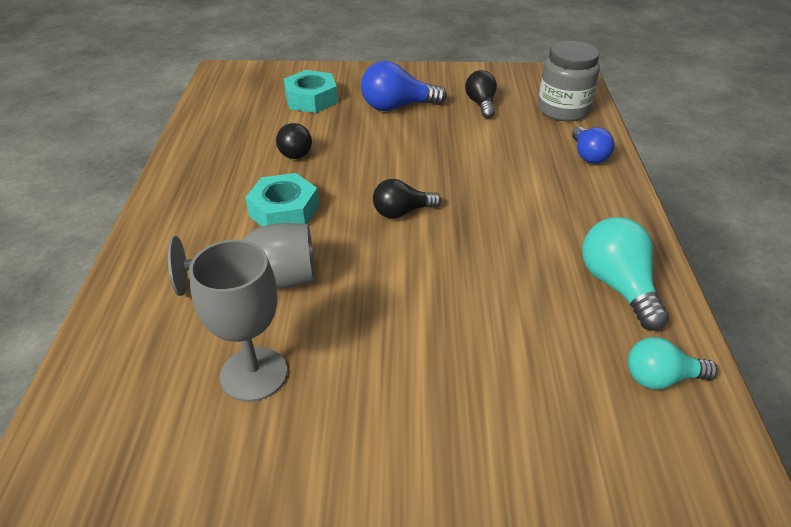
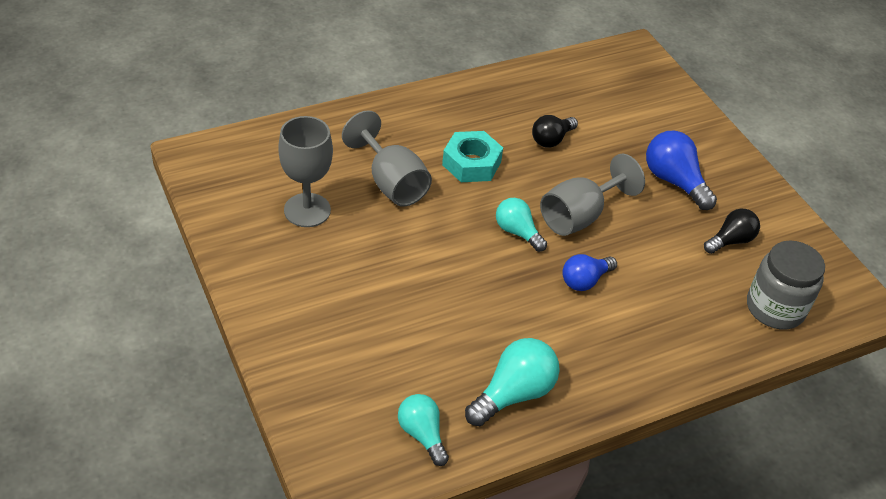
camera: 60 degrees right, 5 degrees up
turquoise nut [284,70,338,113] -> none
black light bulb [373,179,441,219] -> turquoise light bulb [496,198,547,252]
blue light bulb [572,127,614,164] -> blue light bulb moved to [562,254,617,291]
none -> grey goblet [540,154,645,236]

